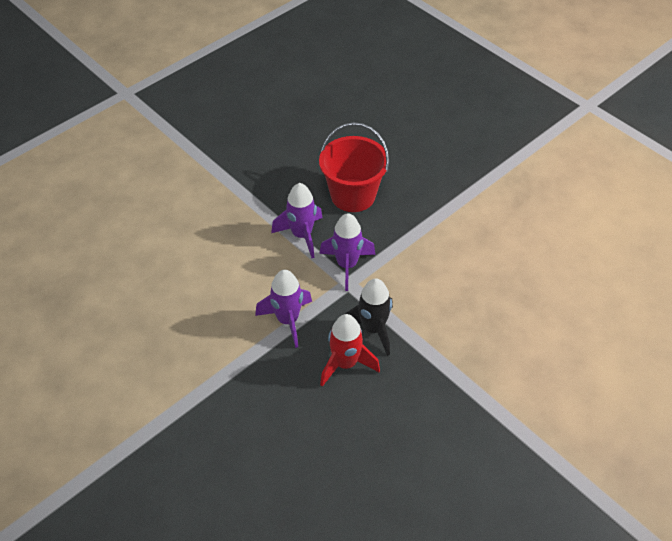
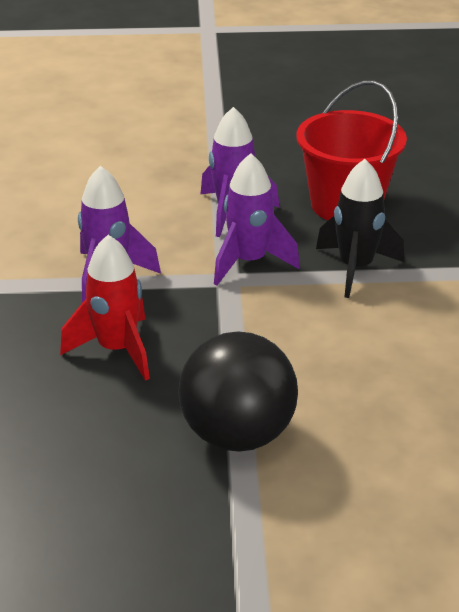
camera: 40 degrees right, 15 degrees down
black rocket [343,278,393,356] -> black rocket moved to [316,159,404,298]
none -> black ball [178,331,298,452]

